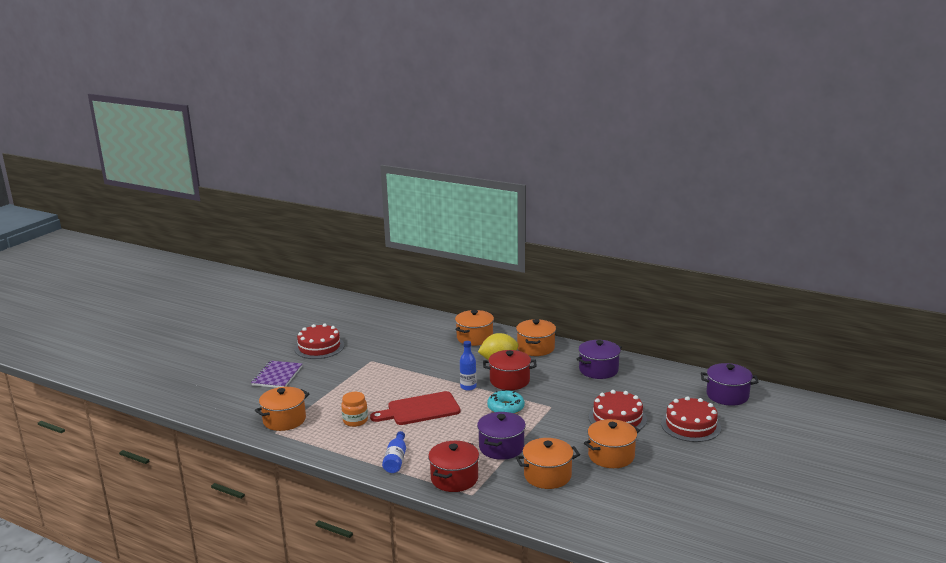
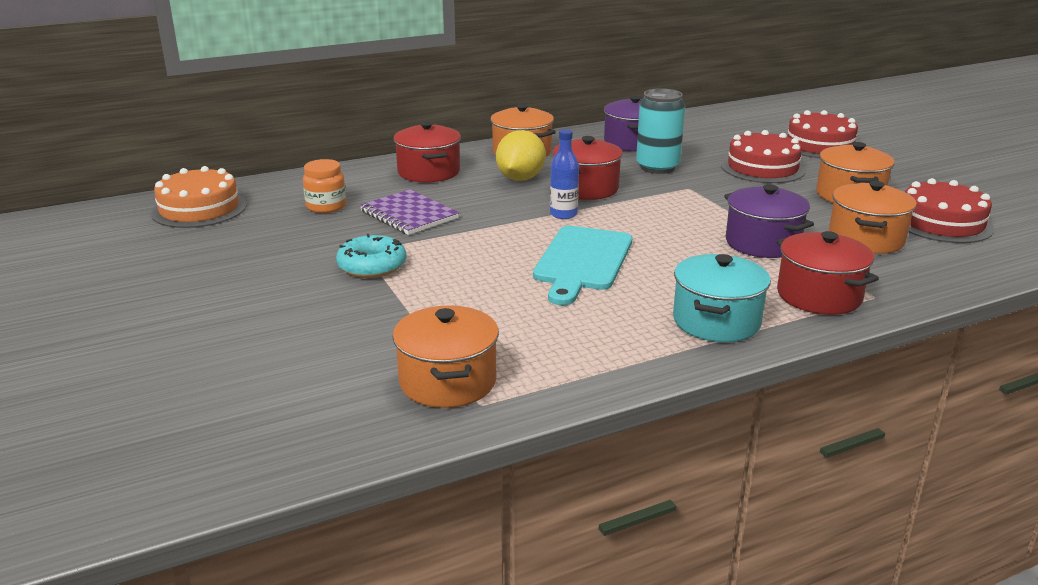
camera: 55 degrees left, 5 degrees up
purple notebook [251,361,302,388] -> purple notebook moved to [360,189,459,235]
red cake [295,324,344,359] -> red cake moved to [905,178,994,243]
orange jar [341,392,368,427] -> orange jar moved to [303,159,346,213]
red cutting board [370,391,461,425] -> turquoise cutting board [533,226,632,305]
blue bottle [382,431,406,473] -> turquoise pot [673,254,771,342]
orange pot [455,310,494,346] -> red pot [393,121,461,183]
turquoise donut [487,390,525,414] -> turquoise donut moved to [336,234,407,278]
purple pot [701,363,759,406] -> none
none -> orange cake [151,166,247,228]
none -> turquoise can [636,88,685,174]

